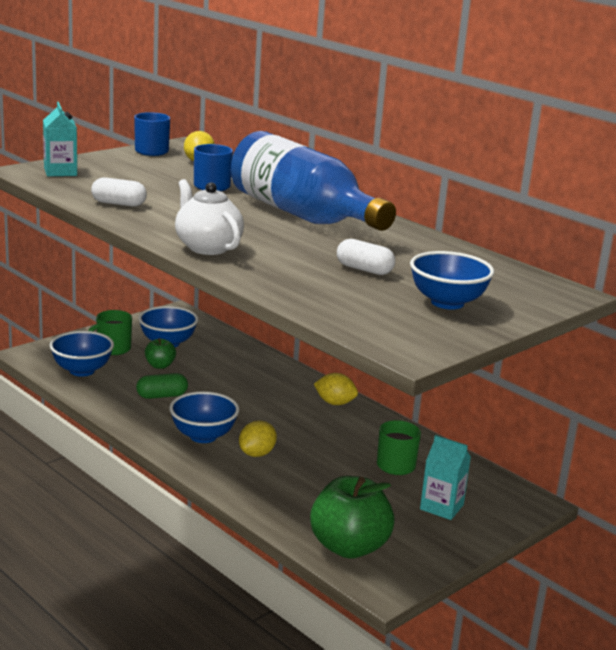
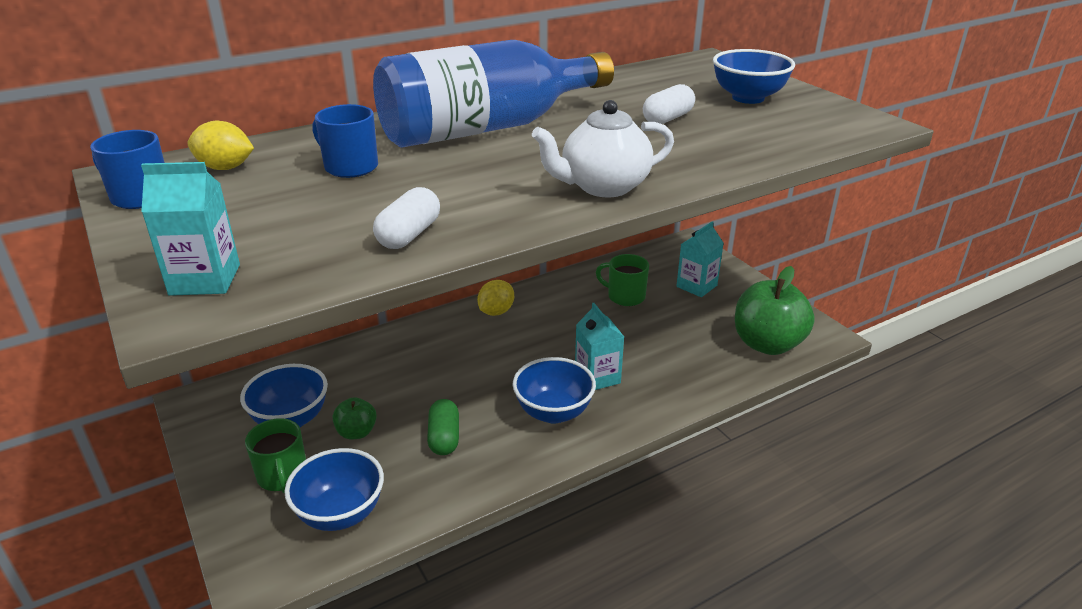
camera: 75 degrees left, 10 degrees up
yellow lemon [239,420,277,457] -> turquoise carton [575,303,624,390]

